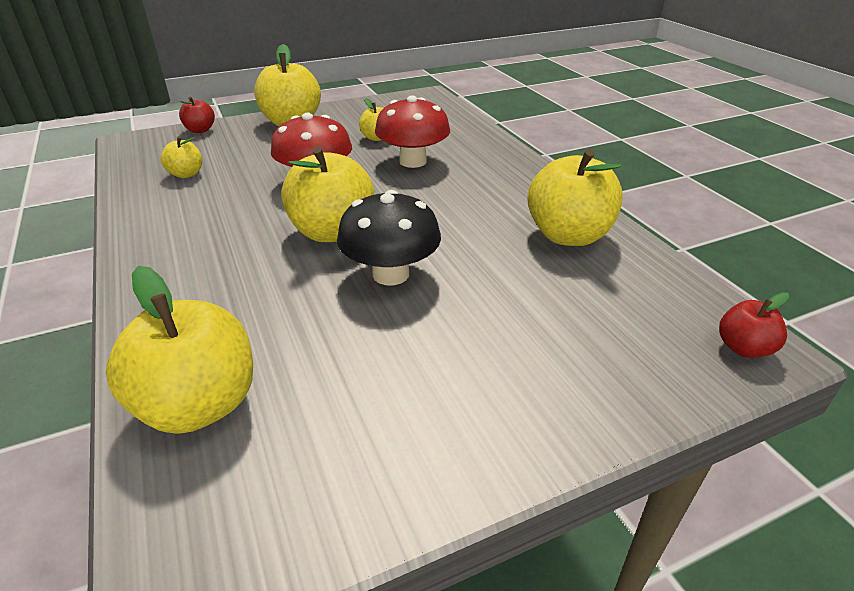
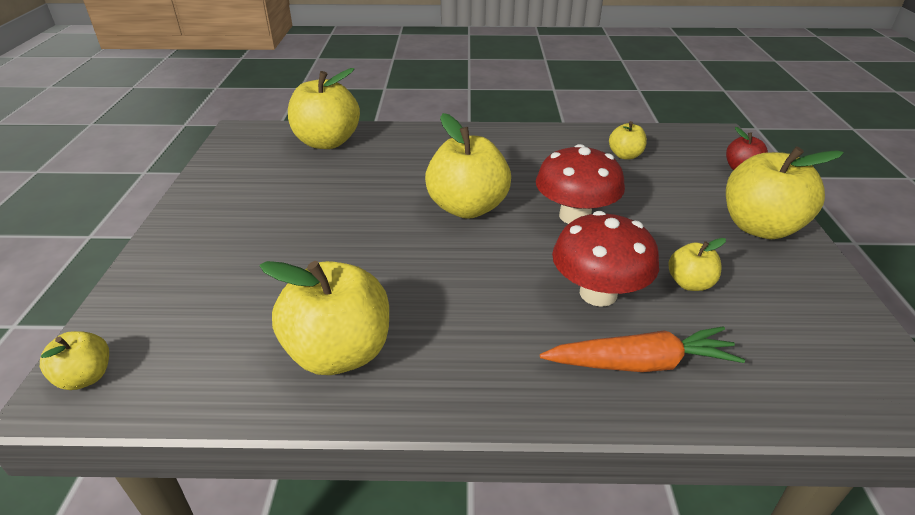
camera: 115 degrees right, 0 degrees up
black mushroom [337,190,441,285] -> none
red apple [719,292,789,358] -> yellow apple [40,331,109,390]
none -> orange carrot [540,326,745,372]

